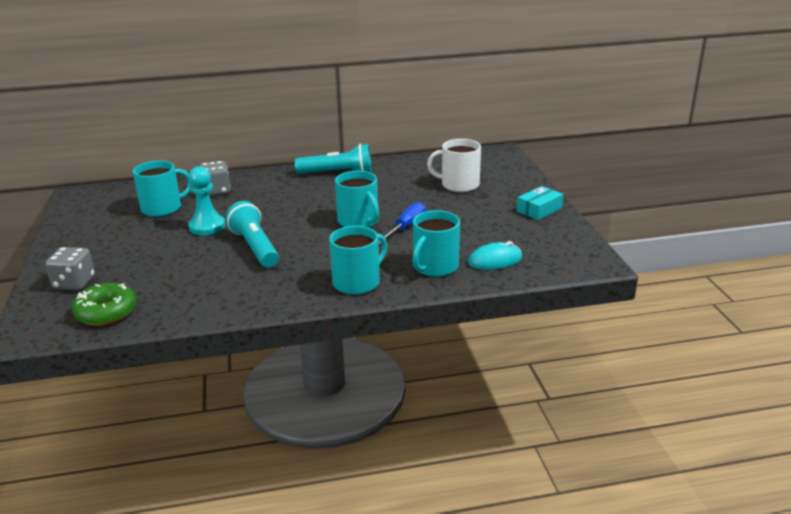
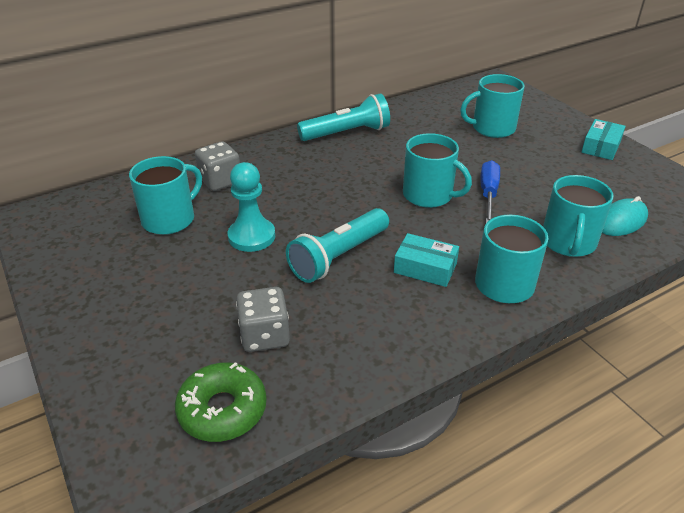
camera: 20 degrees left, 10 degrees up
grey dice [45,247,95,290] -> grey dice moved to [236,287,290,352]
turquoise flashlight [226,201,279,267] -> turquoise flashlight turned 90 degrees counterclockwise [286,208,389,283]
white mug [427,139,481,192] -> turquoise mug [460,74,525,138]
none -> turquoise box [394,233,459,287]

